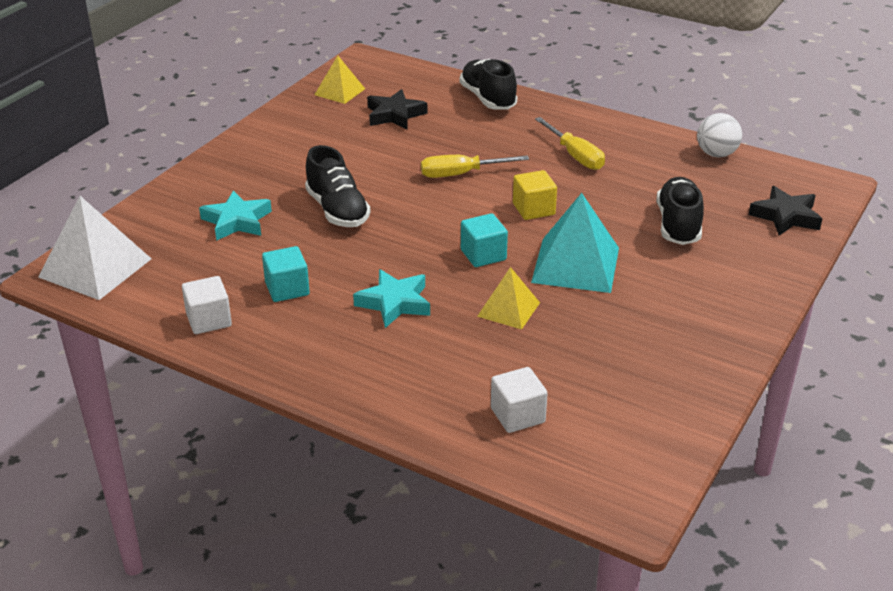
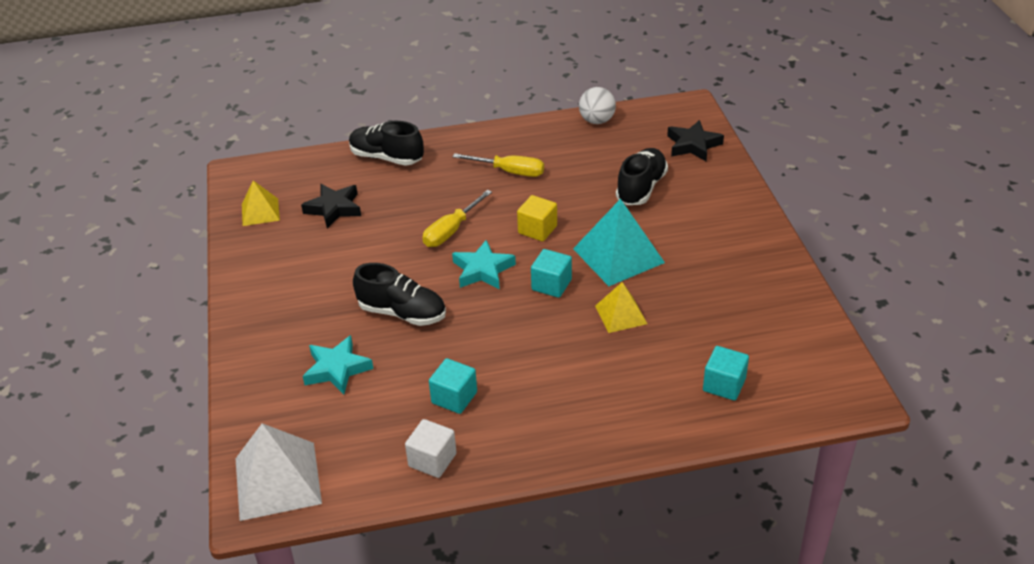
camera: 40 degrees left, 5 degrees up
turquoise star [353,269,430,328] -> turquoise star moved to [452,240,516,289]
white cube [491,367,548,433] -> turquoise cube [703,346,749,401]
black shoe [657,177,704,245] -> black shoe turned 60 degrees clockwise [616,148,668,205]

